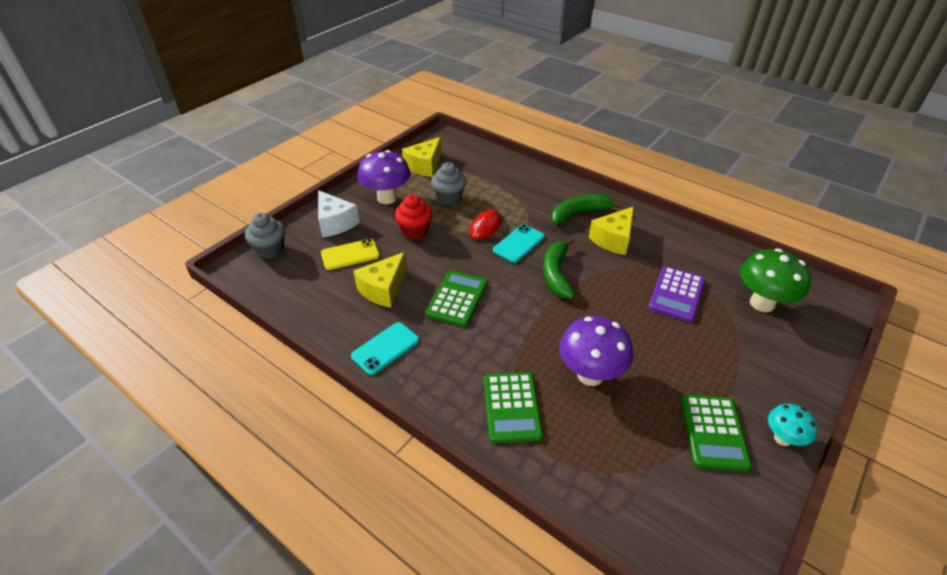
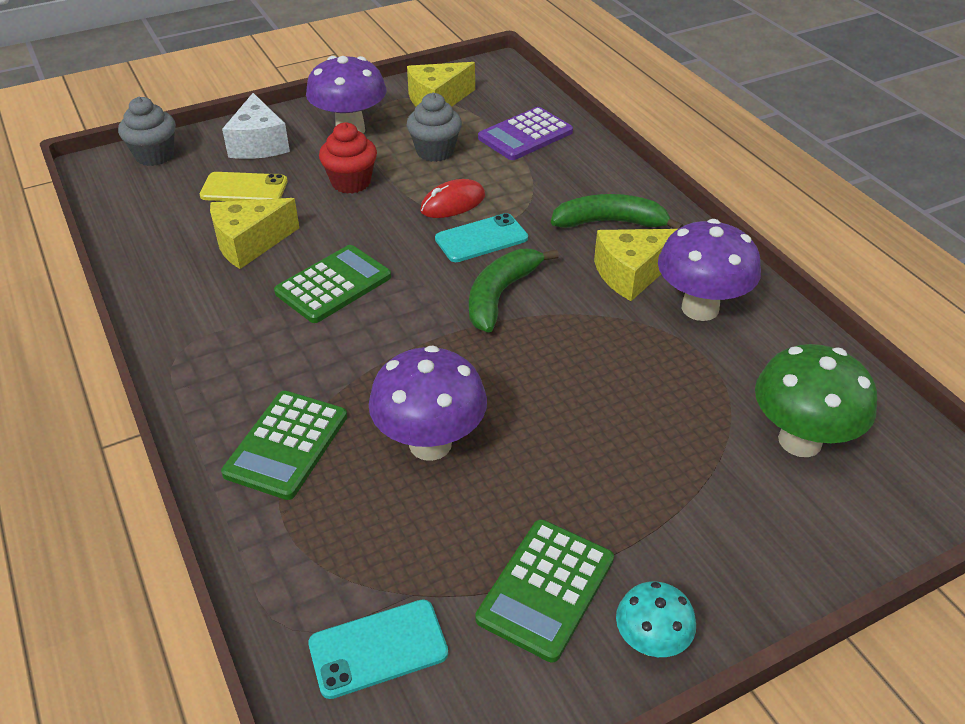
camera: 25 degrees right, 0 degrees up
turquoise phone [351,322,419,375] -> turquoise phone moved to [308,599,448,699]
purple calculator [648,266,705,322] -> purple calculator moved to [478,107,573,160]
none -> purple mushroom [658,219,761,321]

